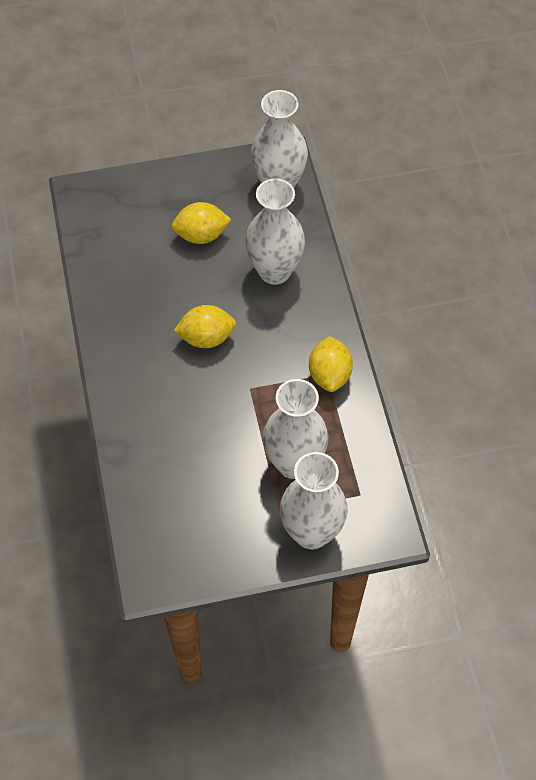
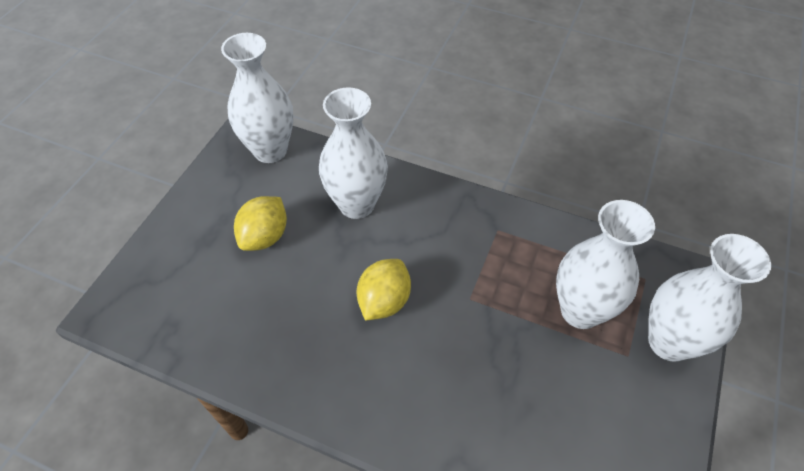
camera: 55 degrees left, 5 degrees down
yellow lemon [309,336,353,392] -> none

